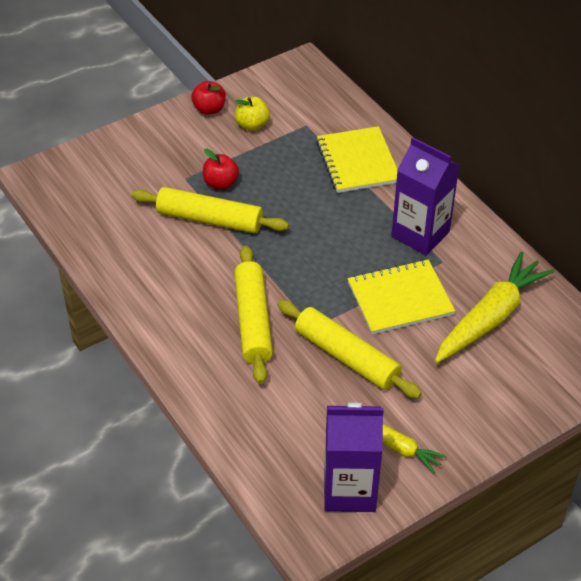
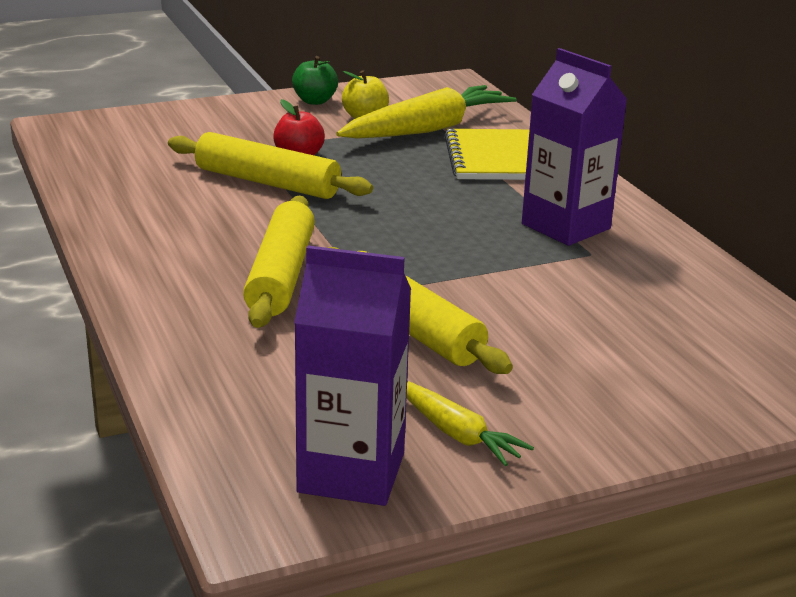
camera: 10 degrees right, 20 degrees down
red apple [191,81,226,115] -> green apple [292,56,338,105]
yellow notebook [348,259,455,335] -> none
yellow carrot [435,252,554,363] -> yellow carrot moved to [336,85,516,139]

